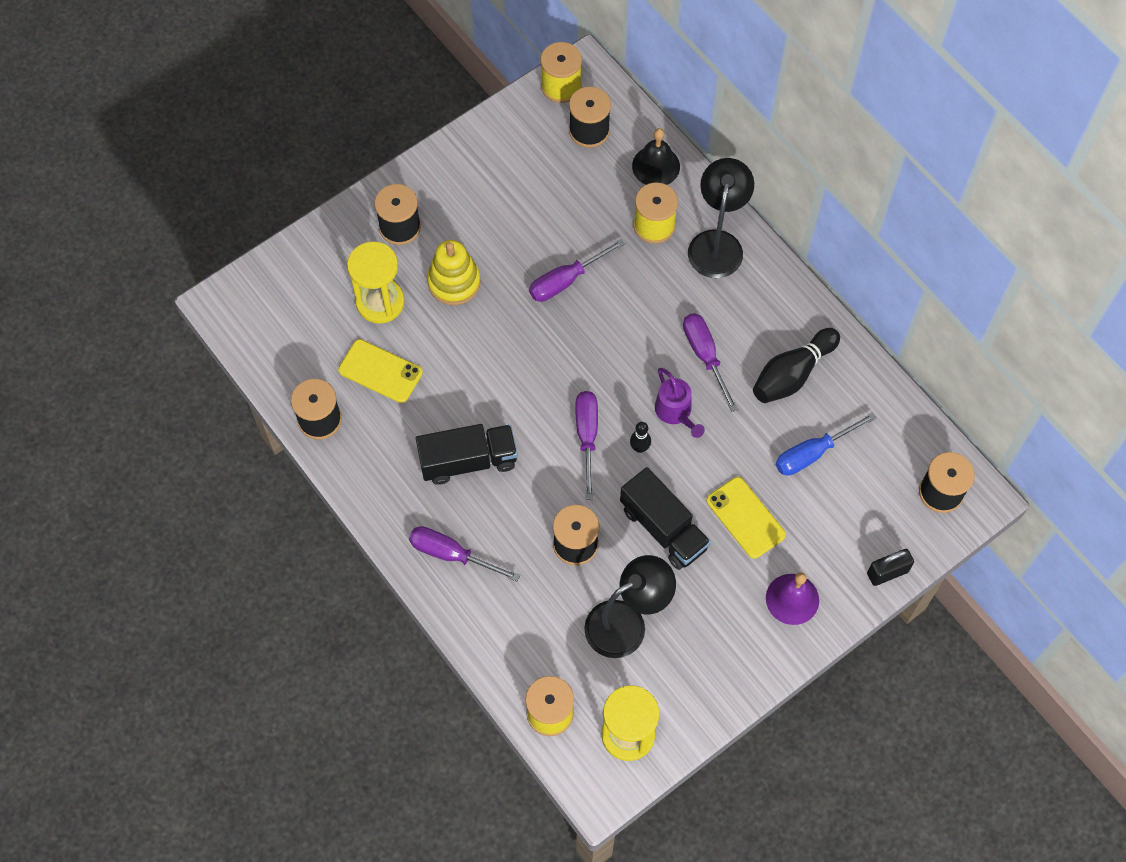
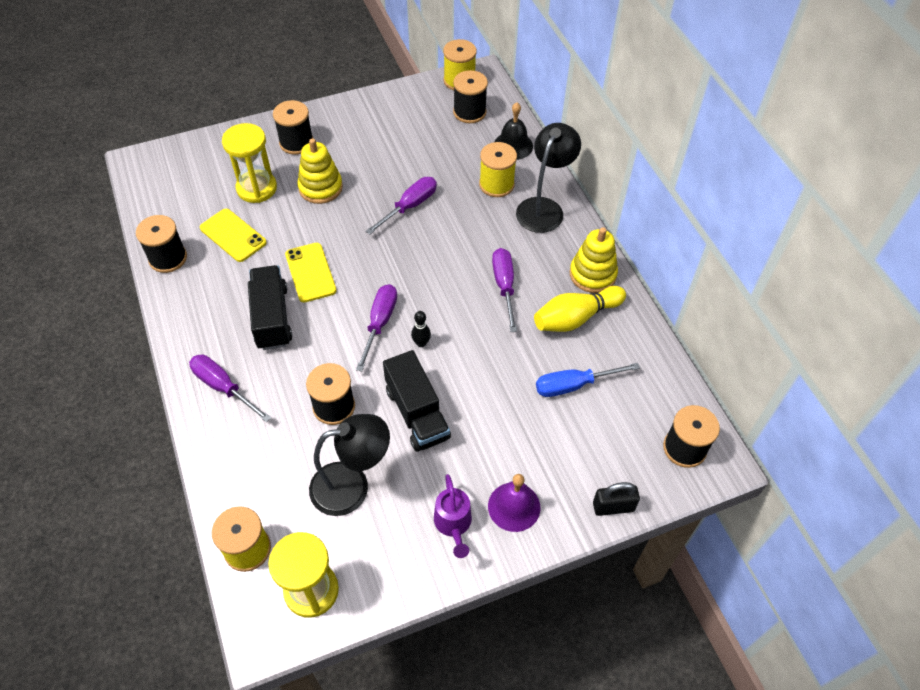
camera: 15 degrees right, 10 degrees down
black truck [416,424,518,485] -> black truck turned 105 degrees counterclockwise [248,265,292,350]
purple screwdriver [529,239,625,302] -> purple screwdriver turned 150 degrees clockwise [366,177,437,235]
purple watering can [655,368,705,438] -> purple watering can moved to [434,474,472,558]
yellow phone [706,477,786,559] -> yellow phone moved to [285,243,336,302]
black bowling pin [753,328,840,403] -> yellow bowling pin [534,286,626,332]
none -> yellow stacking toy [570,227,618,293]

